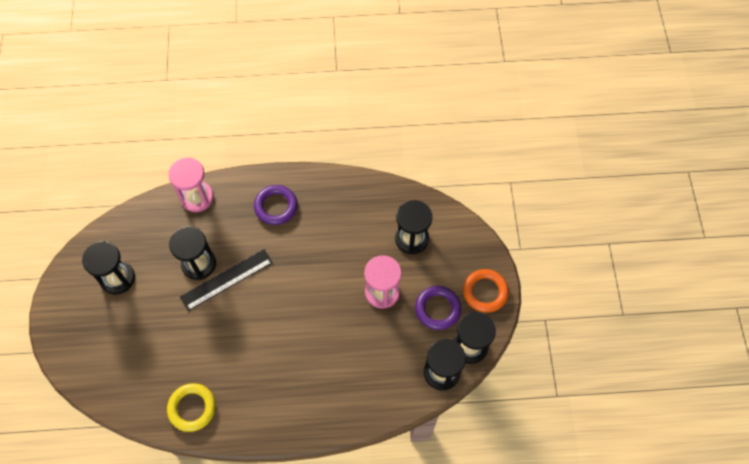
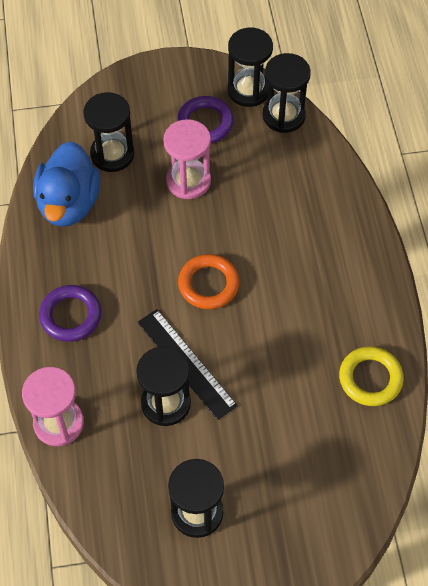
camera: 95 degrees left, 5 degrees down
orange ring [463,269,509,313] -> orange ring moved to [178,254,240,309]
none -> blue duck [33,141,100,227]

